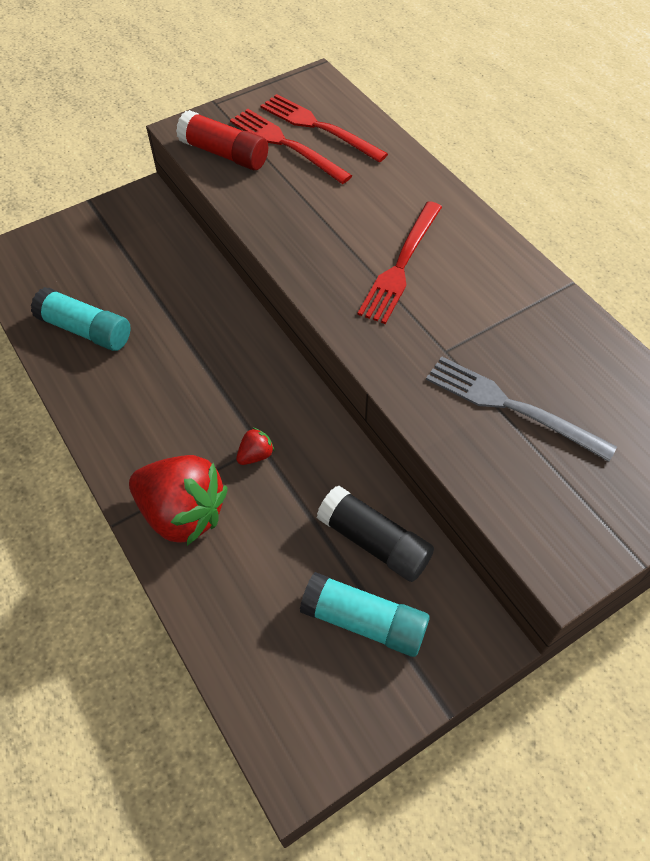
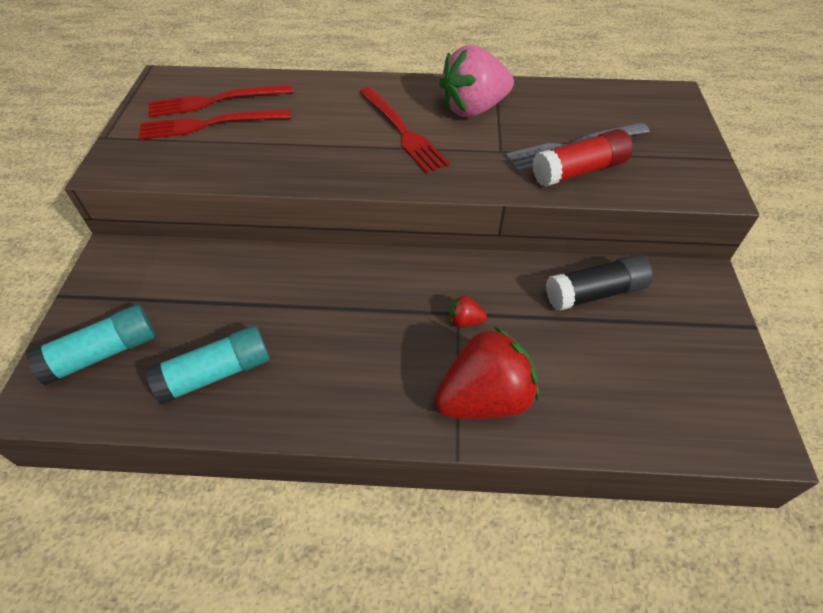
camera: 55 degrees left, 5 degrees down
red glue stick [176,110,268,171] -> red glue stick moved to [532,129,633,187]
red strawberry [236,427,274,465] -> red strawberry turned 75 degrees counterclockwise [450,295,487,327]
turquoise glue stick [300,572,430,657] -> turquoise glue stick moved to [25,305,155,386]
none -> pink strawberry [439,45,514,117]

